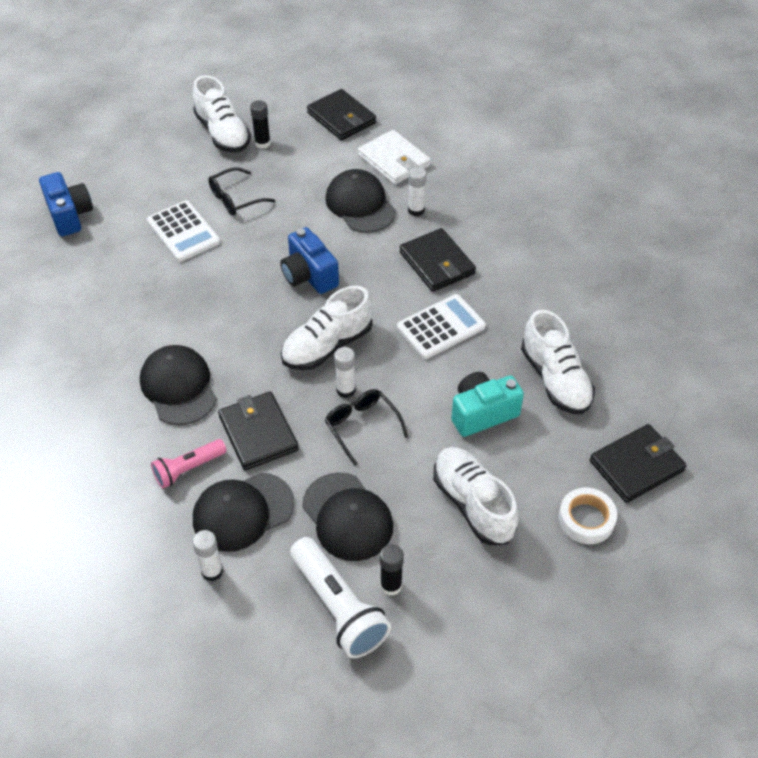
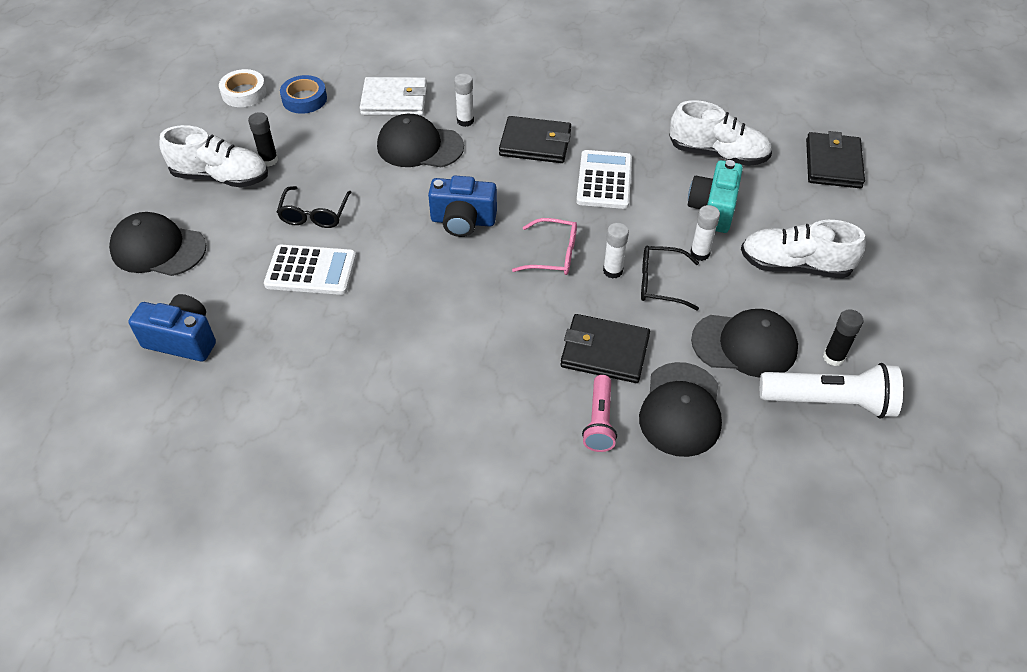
camera: 50 degrees left, 0 degrees up
black cap [140,345,217,425] -> black cap moved to [109,212,206,276]
white glue stick [192,530,223,582] -> white glue stick moved to [690,205,720,261]
white shoe [281,286,373,370] -> pink glasses [512,218,577,275]
black wallet [307,89,376,140] -> blue tape [280,75,327,114]
white tape [558,488,617,544] -> white tape moved to [219,69,267,107]

